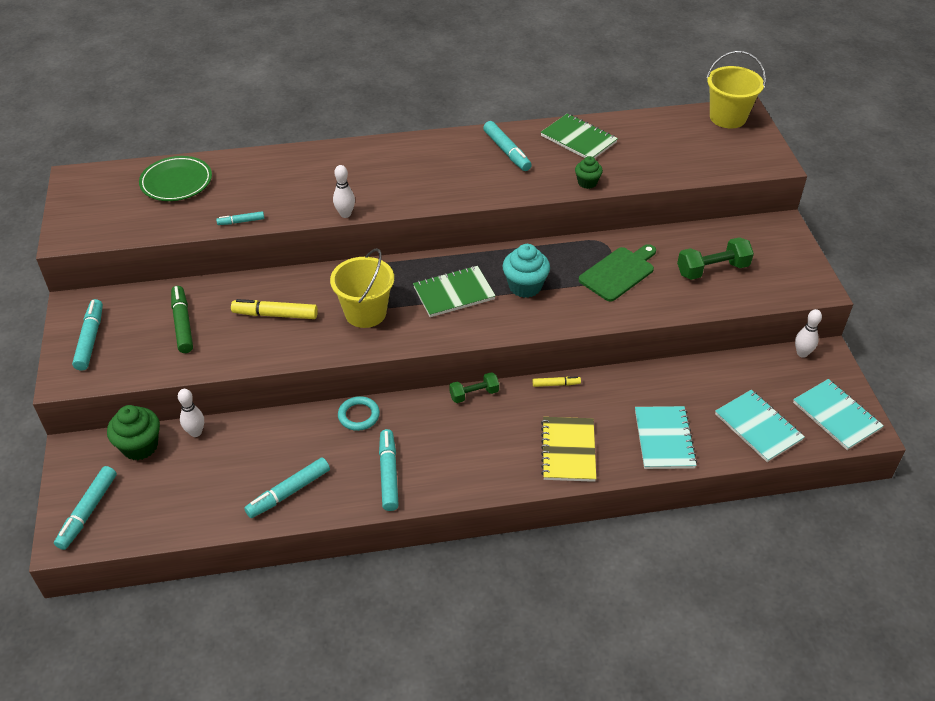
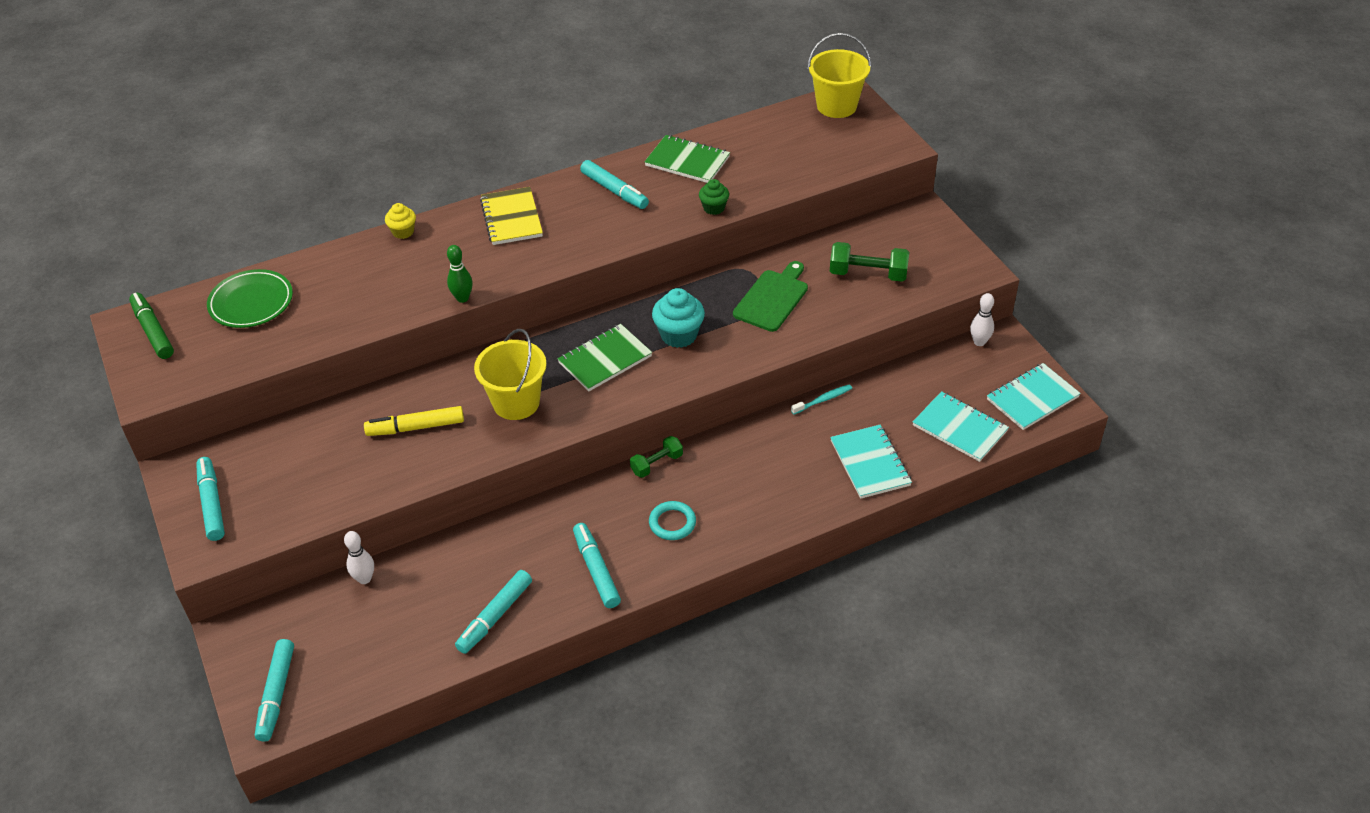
camera: 15 degrees left, 0 degrees up
green cupcake [107,405,160,460] -> none
green marker [171,286,193,353] -> green marker moved to [129,293,174,359]
turquoise marker [216,211,264,225] -> none
white bowling pin [333,165,355,218] -> green bowling pin [447,245,473,303]
turquoise ring [338,396,380,431] -> turquoise ring moved to [649,501,696,540]
yellow marker [533,376,581,387] -> none
yellow notebook [541,417,596,482] -> yellow notebook moved to [480,187,543,245]
green dumbbell [677,237,754,280] -> green dumbbell turned 45 degrees clockwise [830,242,909,282]
turquoise notebook [793,379,884,450] -> turquoise notebook turned 75 degrees counterclockwise [987,363,1081,430]
none -> yellow cupcake [385,203,416,239]
none -> turquoise toothbrush [791,384,852,415]

